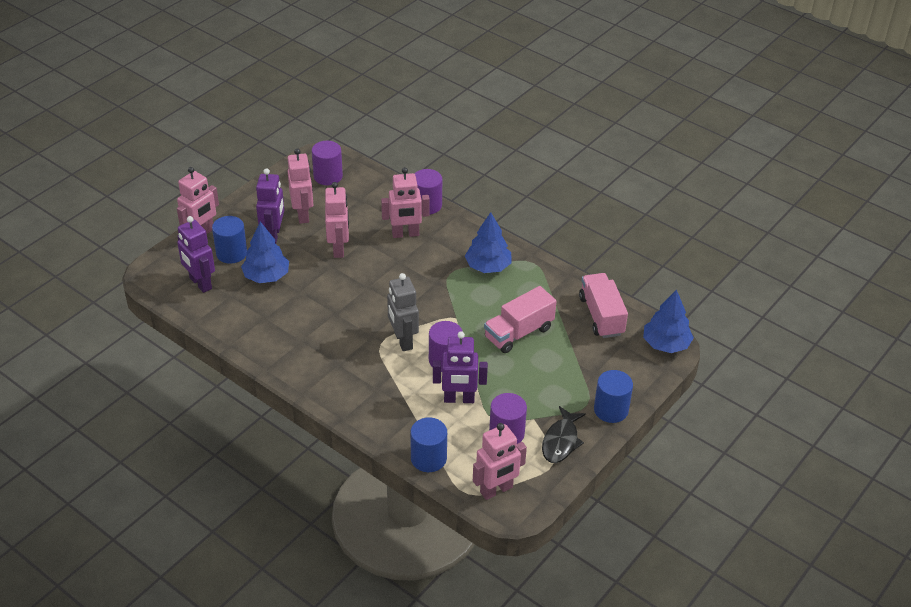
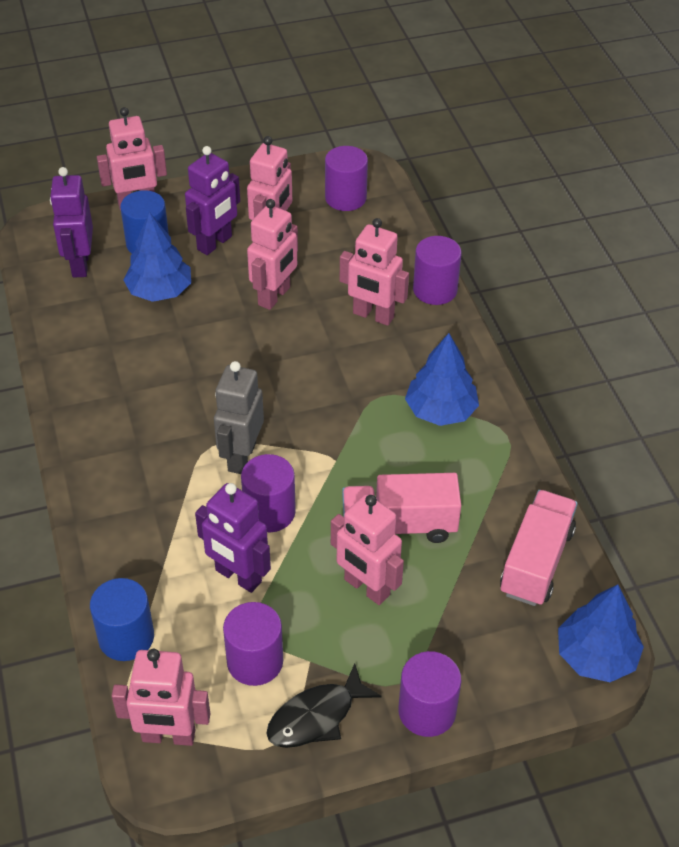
camera: 35 degrees right, 5 degrees up
blue cylinder [594,370,633,423] -> purple cylinder [399,651,461,737]
none -> pink robot [331,494,404,605]

